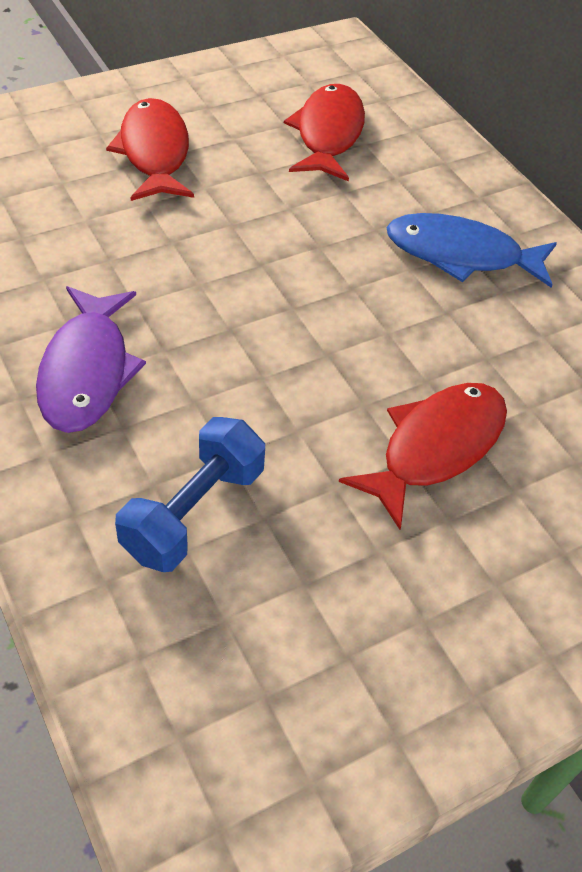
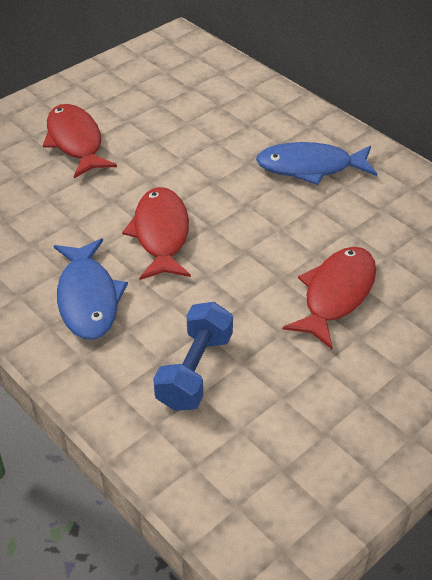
camera: 10 degrees left, 5 degrees down
purple fish [36,286,146,433] -> blue fish [54,238,128,340]
red fish [284,84,365,181] -> red fish moved to [122,187,191,280]

